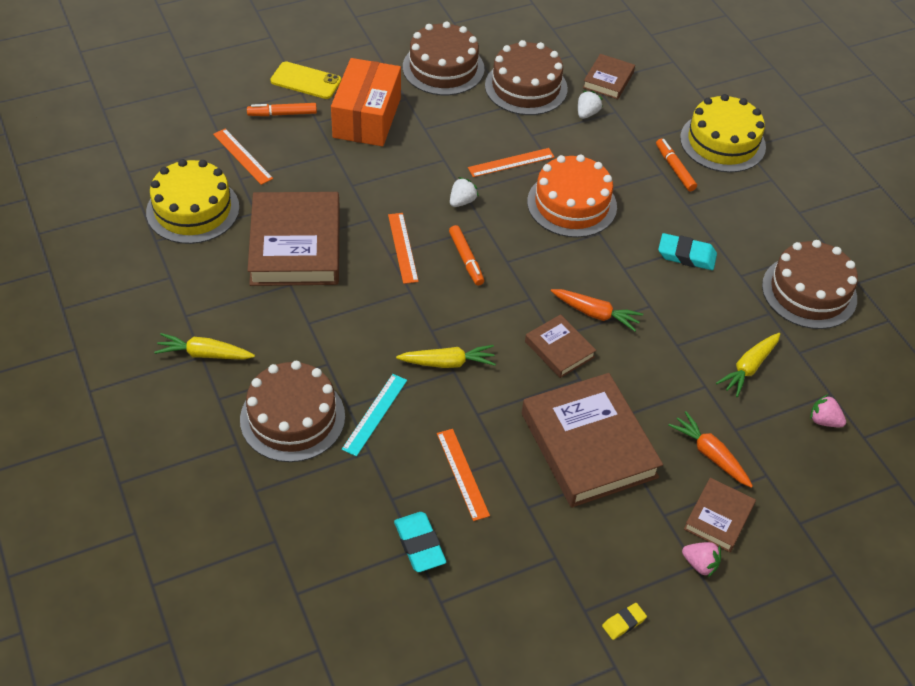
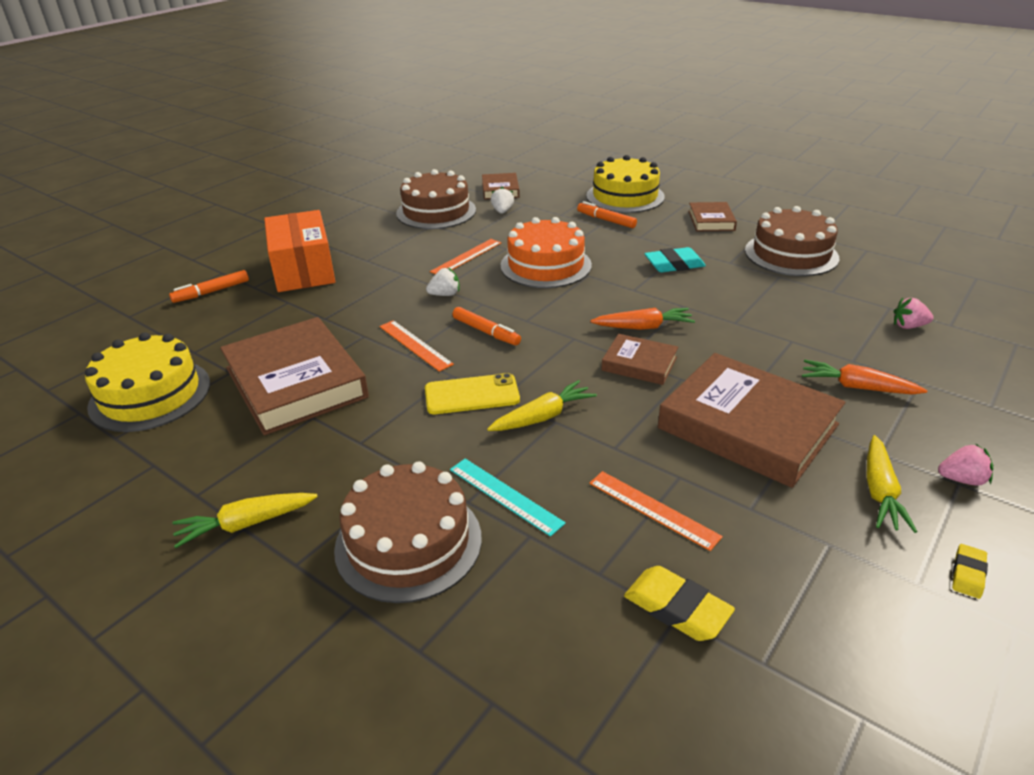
camera: 25 degrees left, 15 degrees down
orange ruler [213,129,273,185] -> none
yellow phone [270,61,341,99] -> yellow phone moved to [425,373,520,414]
turquoise ruler [342,374,407,457] -> turquoise ruler turned 45 degrees counterclockwise [450,459,566,537]
turquoise eraser [394,512,446,572] -> yellow eraser [624,566,735,641]
brown cake [403,21,484,95] -> none
white strawberry [450,177,479,207] -> white strawberry turned 60 degrees clockwise [426,267,460,296]
brown book [684,478,756,552] -> brown book moved to [688,202,737,231]
yellow carrot [716,333,780,397] -> yellow carrot moved to [867,435,917,533]

